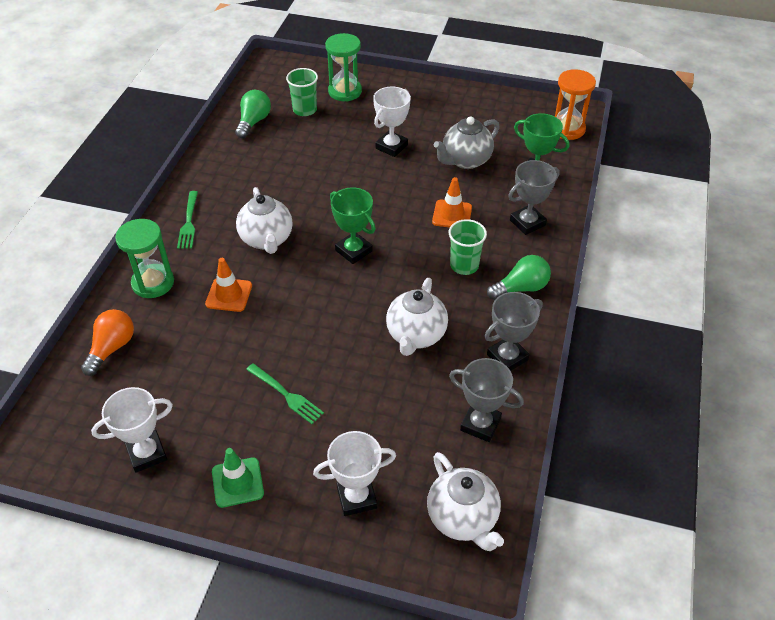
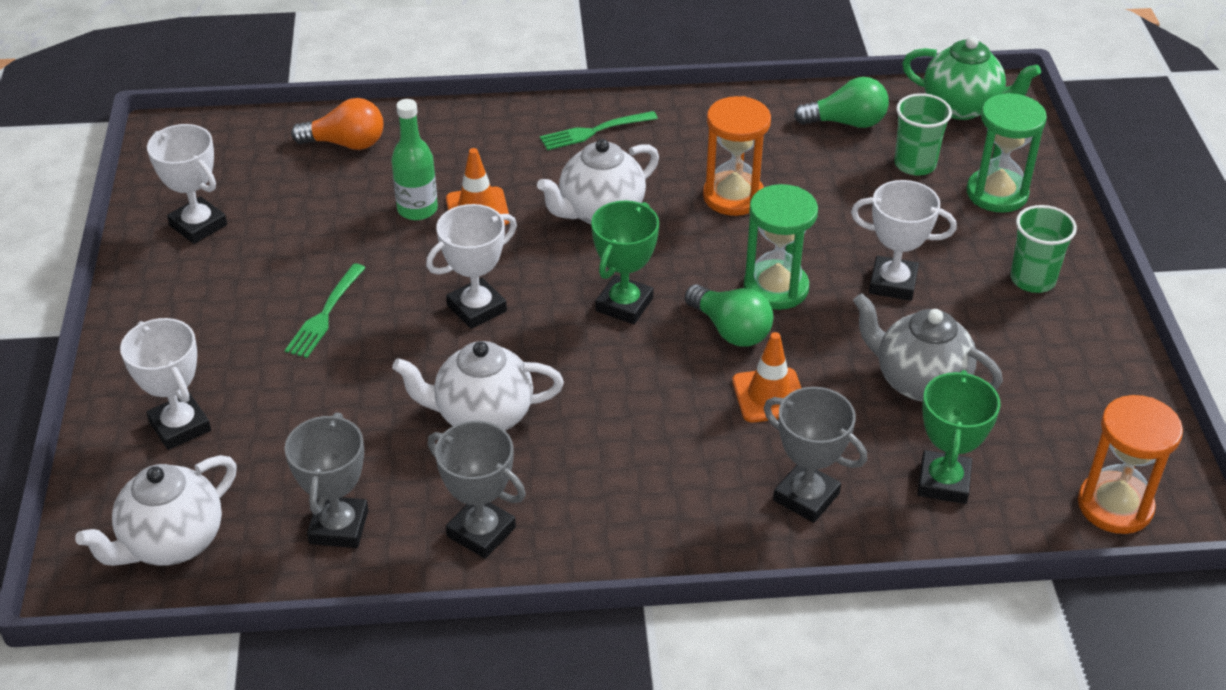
camera: 70 degrees right, 5 degrees down
green hourglass [115,219,174,298] -> green hourglass moved to [744,184,818,310]
green traffic cone [212,448,264,508] -> none
green cup [449,219,487,275] -> green cup moved to [1010,205,1077,293]
green light bulb [487,255,551,300] -> green light bulb moved to [685,284,773,347]
none -> green bottle [391,99,438,220]
none -> white trophy [426,204,517,329]
none -> orange hourglass [703,96,771,216]
none -> green teapot [902,36,1041,120]

